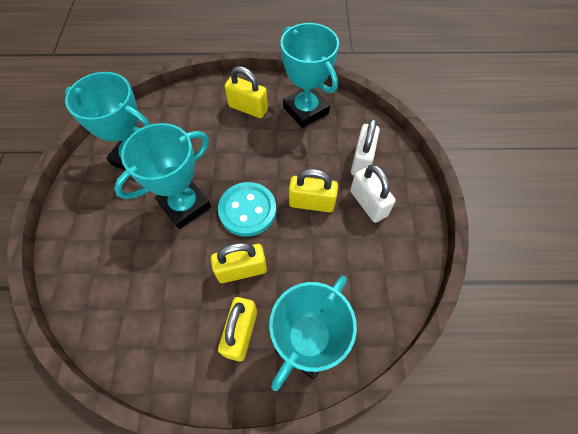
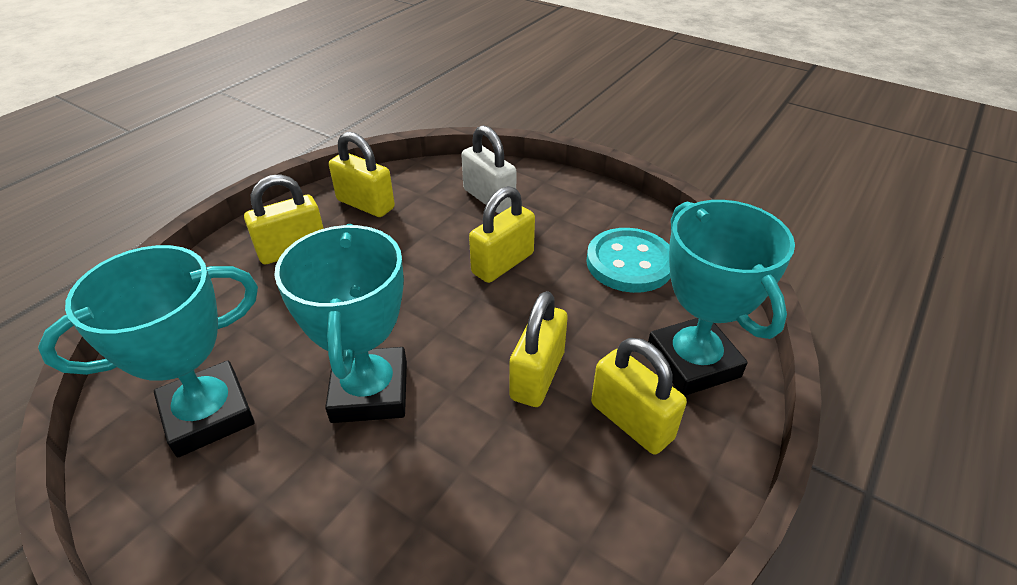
camera: 55 degrees left, 20 degrees down
turquoise button [218,182,276,237] -> turquoise button moved to [586,228,671,293]
turquoise trophy [281,23,339,128] -> yellow padlock [329,132,395,217]
white padlock [350,165,396,223] -> none

